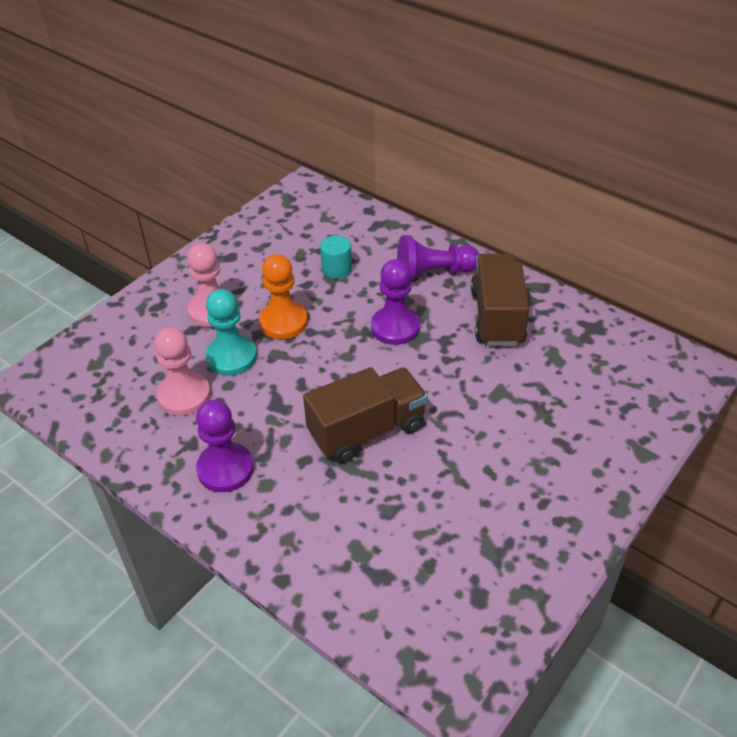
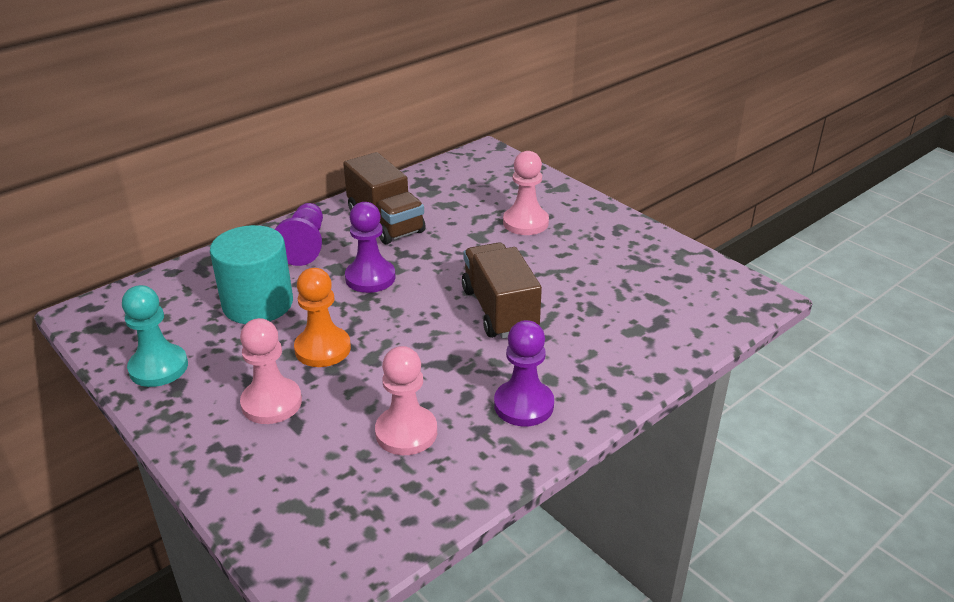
camera: 80 degrees left, 10 degrees down
turquoise pawn [205,289,257,376] -> turquoise pawn moved to [122,285,188,387]
turquoise cylinder [320,235,352,279] -> turquoise cylinder [210,225,293,324], size x2.03
brown truck [471,253,529,346] -> brown truck turned 135 degrees counterclockwise [343,152,426,244]
none -> pink pawn [503,151,549,235]

